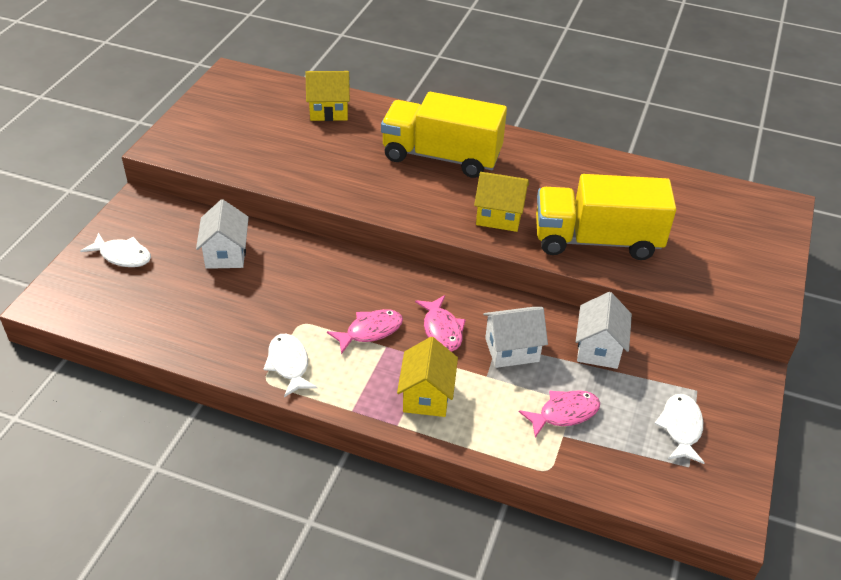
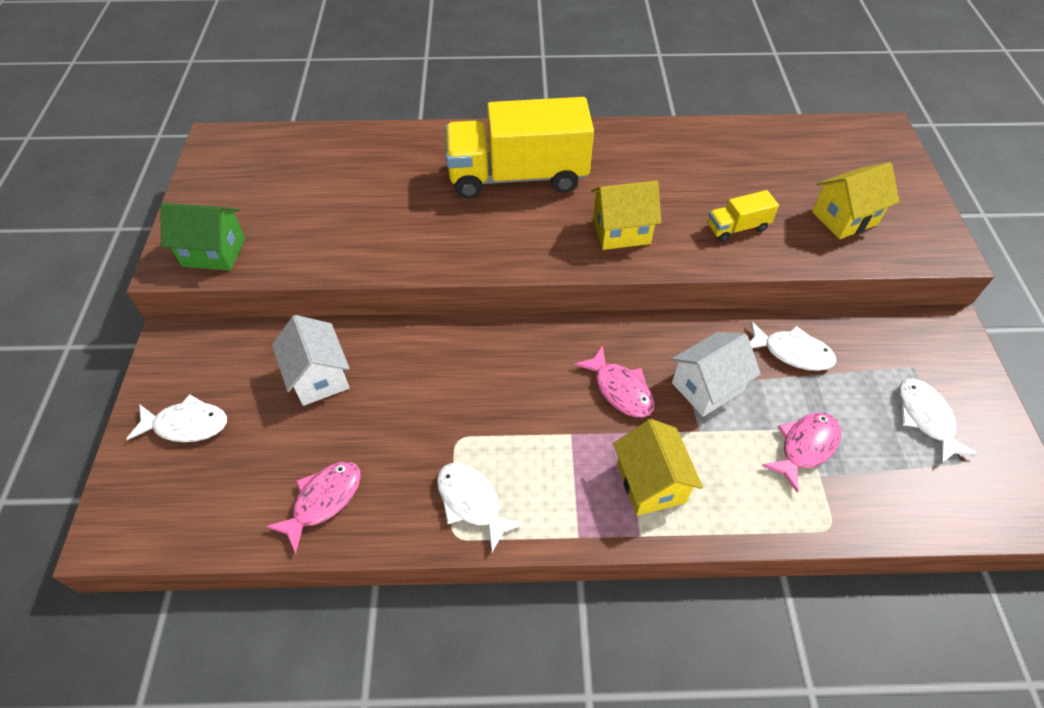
camera: 20 degrees left, 10 degrees up
yellow house [306,71,350,121] -> yellow house moved to [812,162,899,239]
pink fish [327,309,403,354] -> pink fish moved to [266,462,361,554]
yellow truck [536,174,676,260] -> yellow truck [707,190,779,242], size x0.43
white house [576,292,632,369] -> white fish [750,321,836,371]
none -> green house [160,203,245,271]

